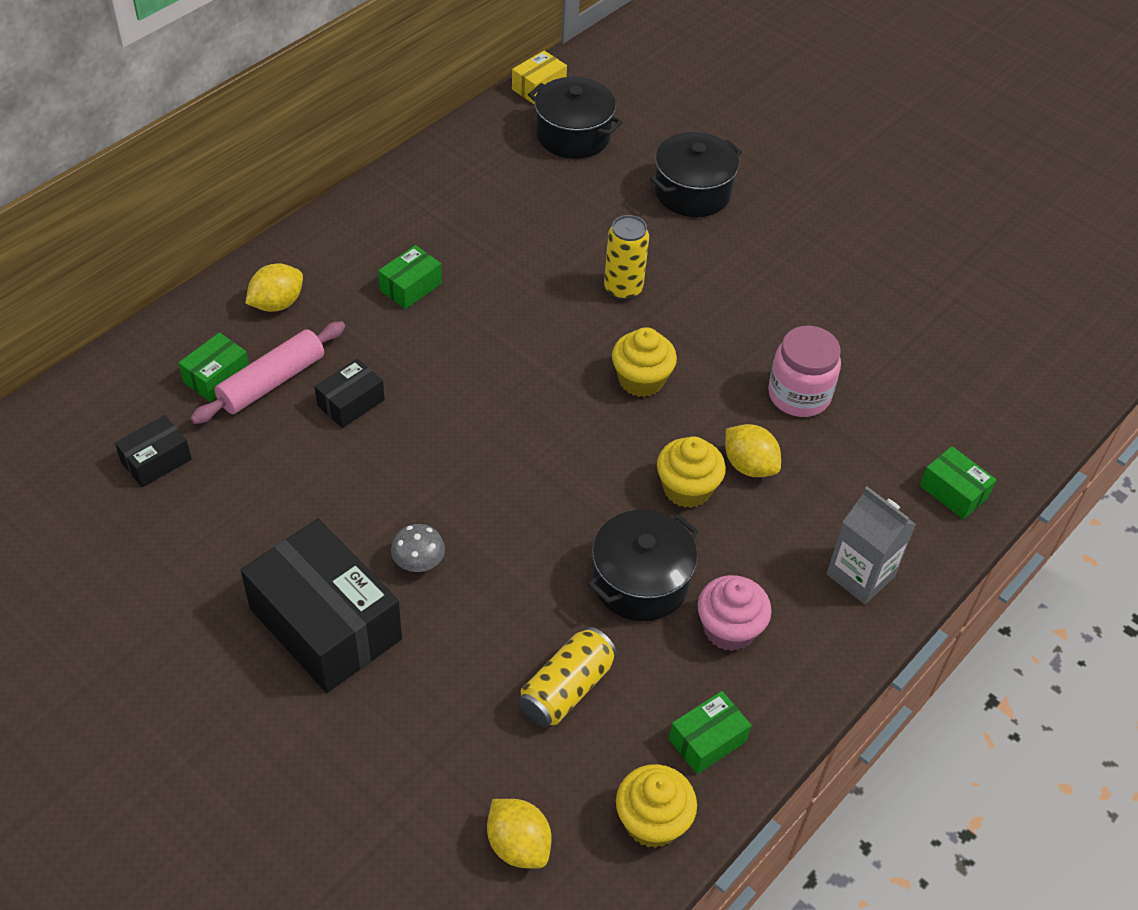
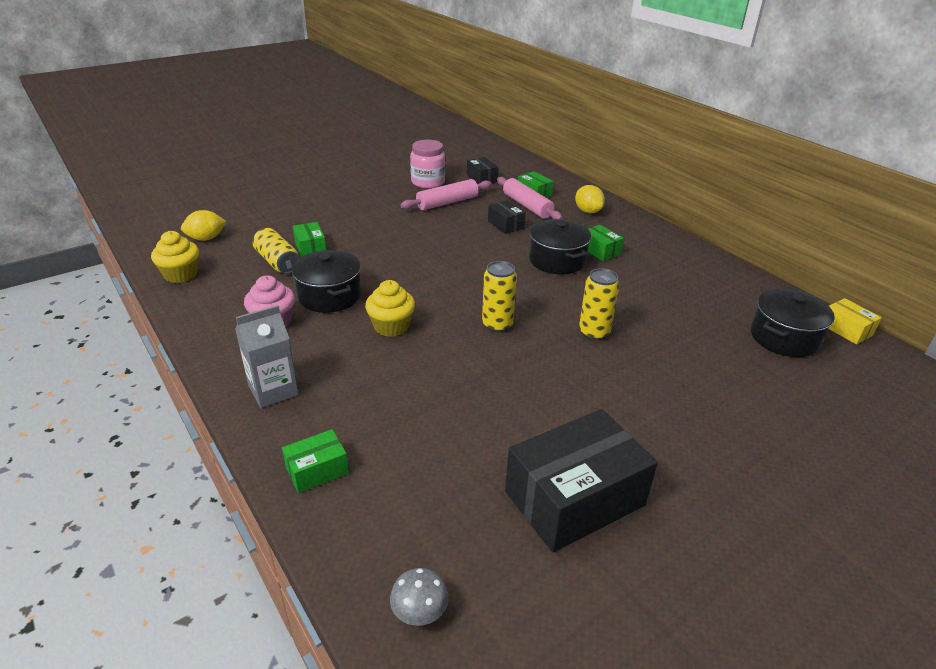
camera: 105 degrees right, 15 degrees down
black box [241,519,402,693] -> black box moved to [505,409,658,552]
grey mushroom [391,524,445,572] -> grey mushroom moved to [390,568,449,626]
yellow cupcake [612,327,677,397] -> yellow can [482,261,517,332]
black pot [650,132,742,217] -> black pot moved to [529,219,591,274]
green box [669,691,752,774] -> green box moved to [293,222,326,257]
yellow lemon [725,424,781,477] -> none
pink jar [768,326,841,417] -> pink jar moved to [410,140,446,188]
none -> pink rolling pin [400,179,492,210]

